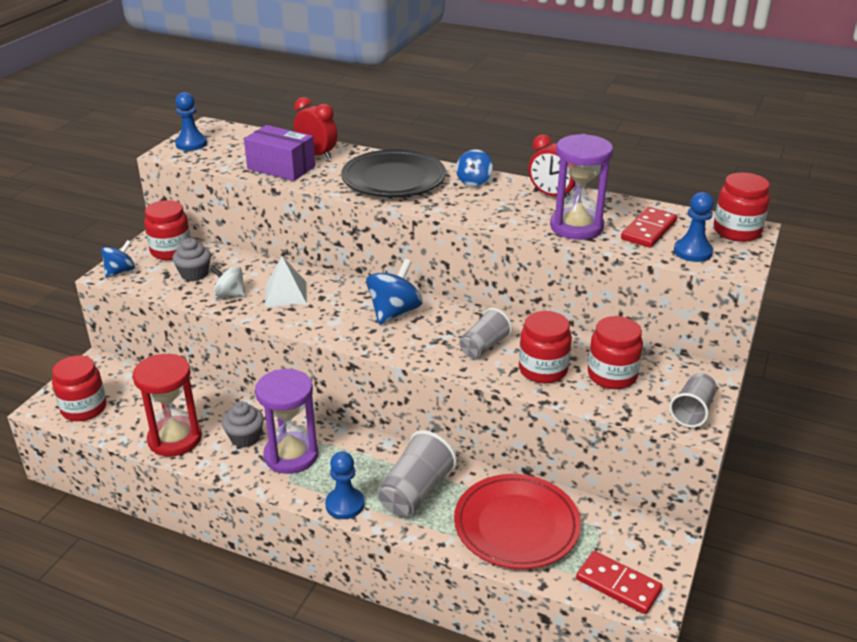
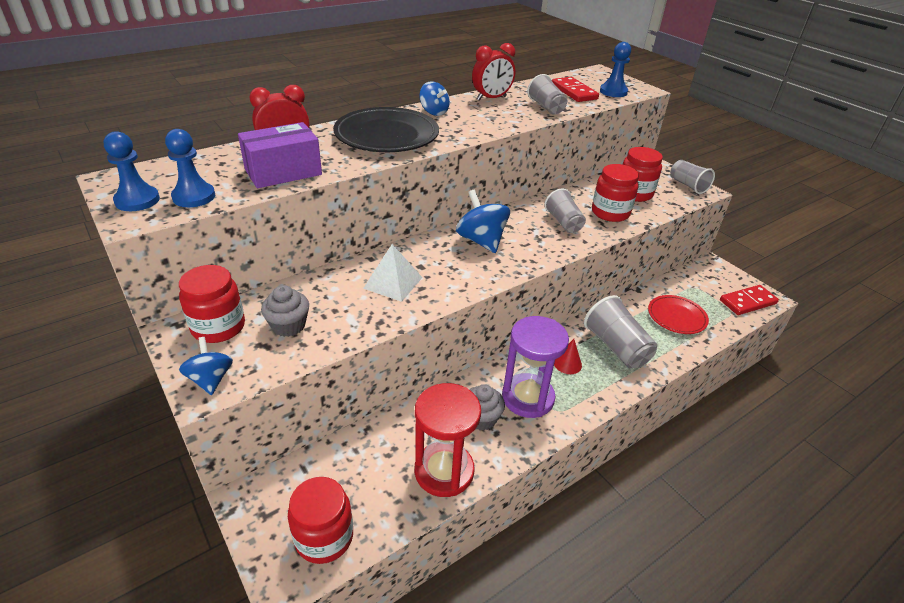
camera: 60 degrees left, 5 degrees up
white spinning top [210,266,246,297] -> none
blue pawn [325,451,364,519] -> blue pawn moved to [165,129,215,207]
red plate [454,474,581,569] -> red plate [648,295,709,334], size x0.62
purple hourglass [550,134,613,240] -> grey cup [527,74,567,115]
red jar [714,172,770,242] -> none
none -> red cone [554,339,582,374]

